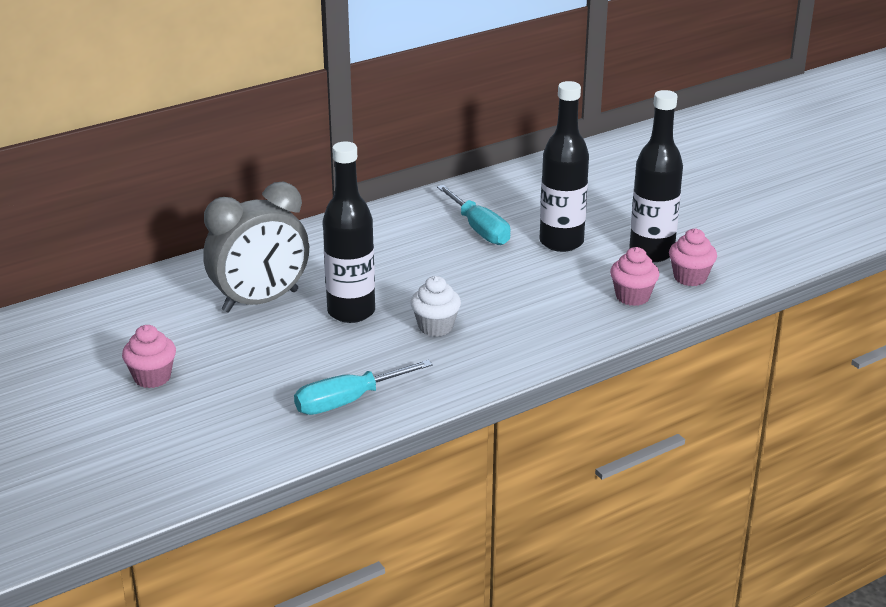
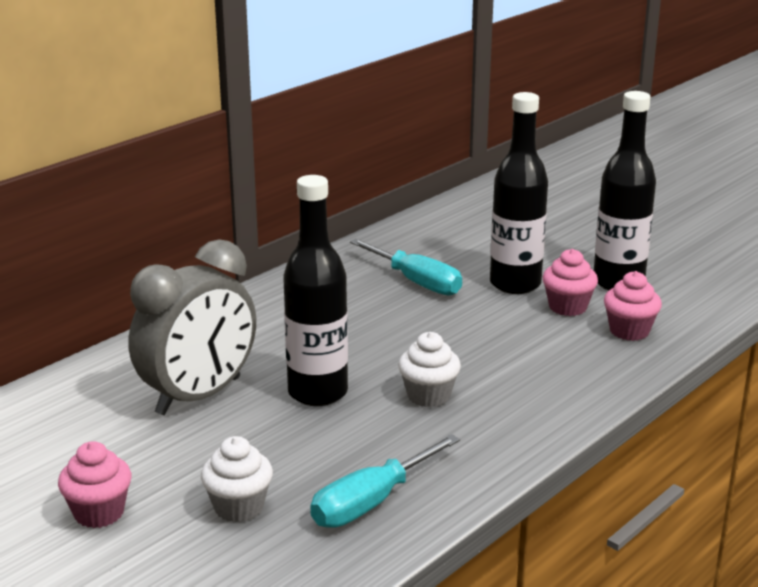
camera: 15 degrees left, 5 degrees down
pink cupcake [669,229,717,286] -> pink cupcake moved to [542,249,598,316]
none -> white cupcake [201,436,273,522]

